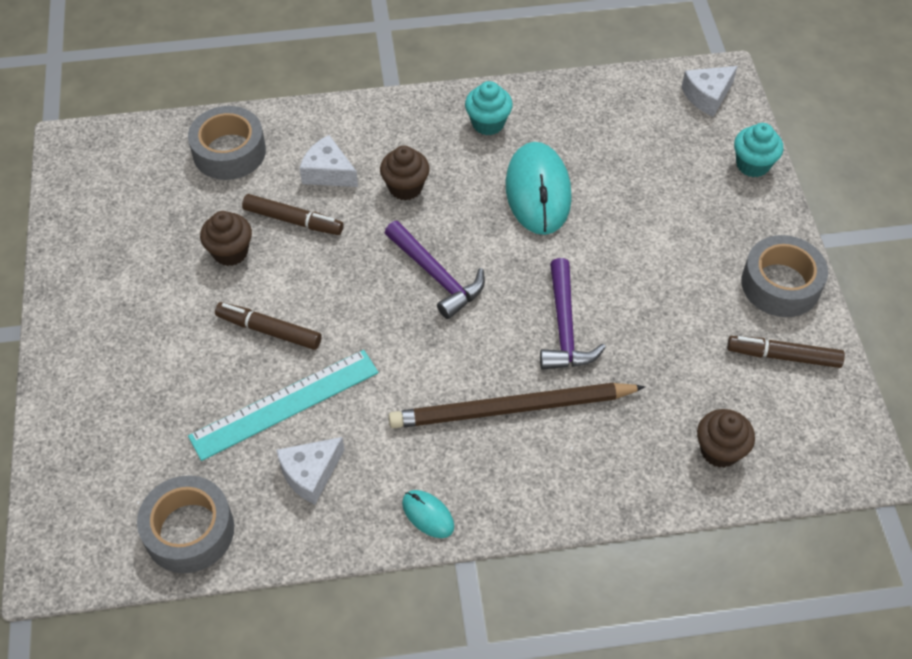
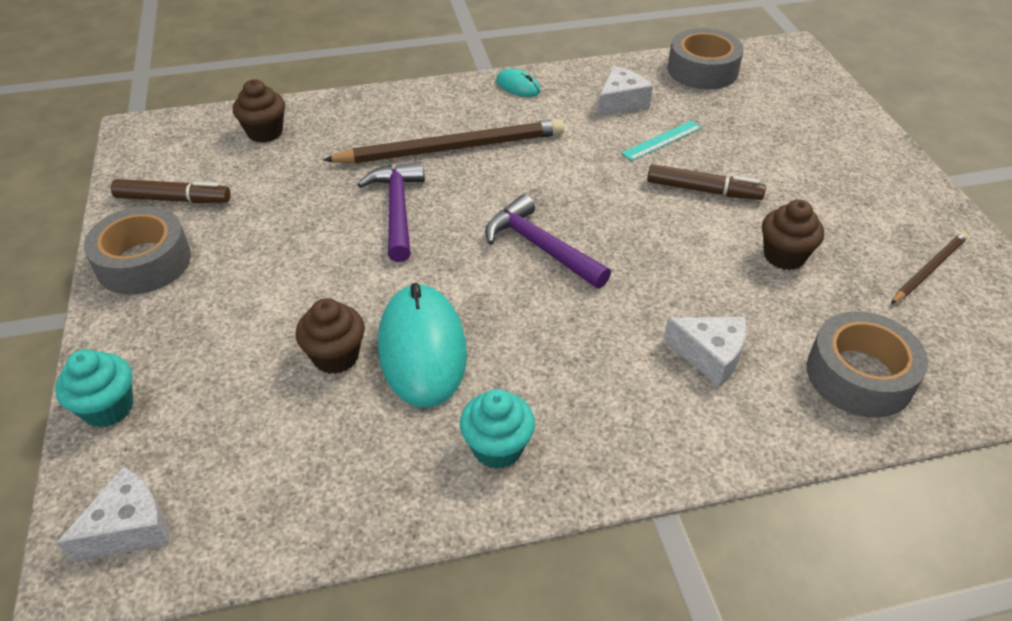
camera: 175 degrees right, 10 degrees down
turquoise ruler [188,350,379,461] -> turquoise ruler [621,121,702,161], size x0.52
brown marker [242,194,344,235] -> none
brown cupcake [380,146,430,200] -> brown cupcake moved to [296,298,365,374]
none -> brown pencil [891,232,968,304]

